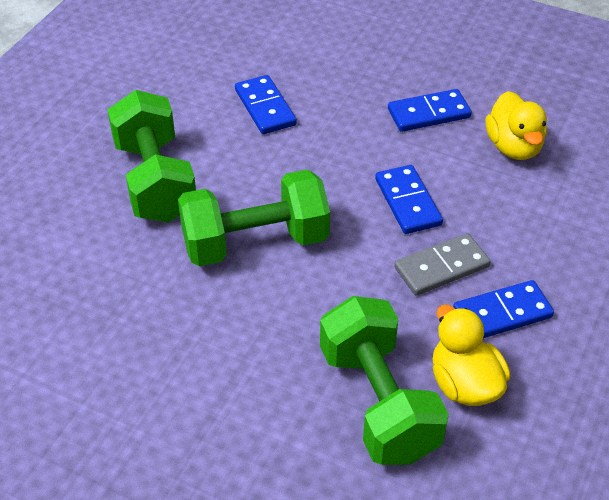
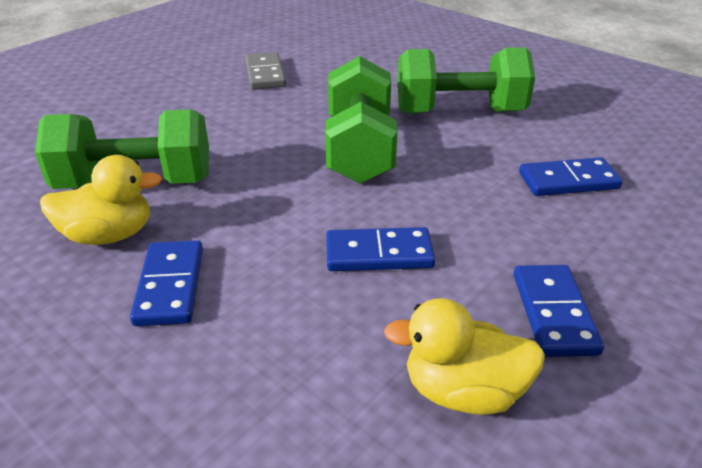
camera: 105 degrees right, 10 degrees down
grey domino [394,233,491,296] -> grey domino moved to [245,52,286,90]

